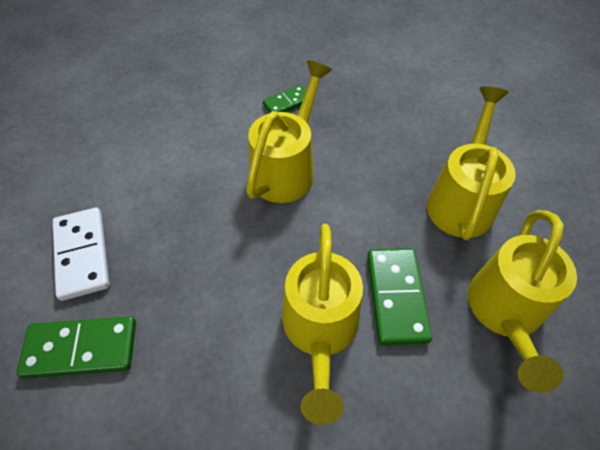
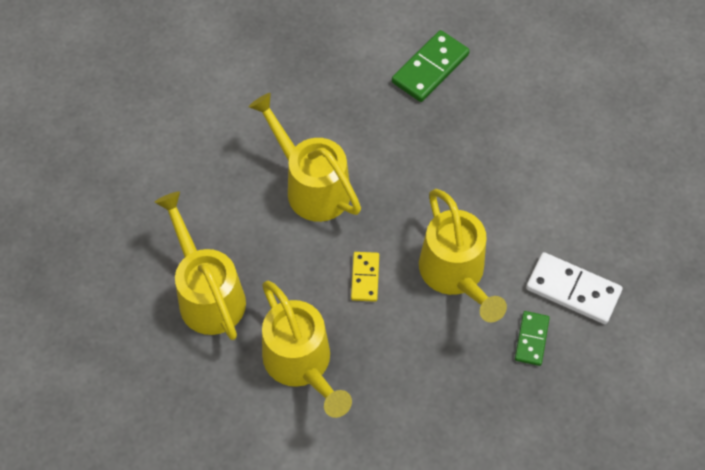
camera: 135 degrees right, 5 degrees up
white domino [53,208,109,301] -> white domino moved to [526,252,623,324]
green domino [367,248,432,345] -> none
none -> yellow domino [351,252,379,302]

